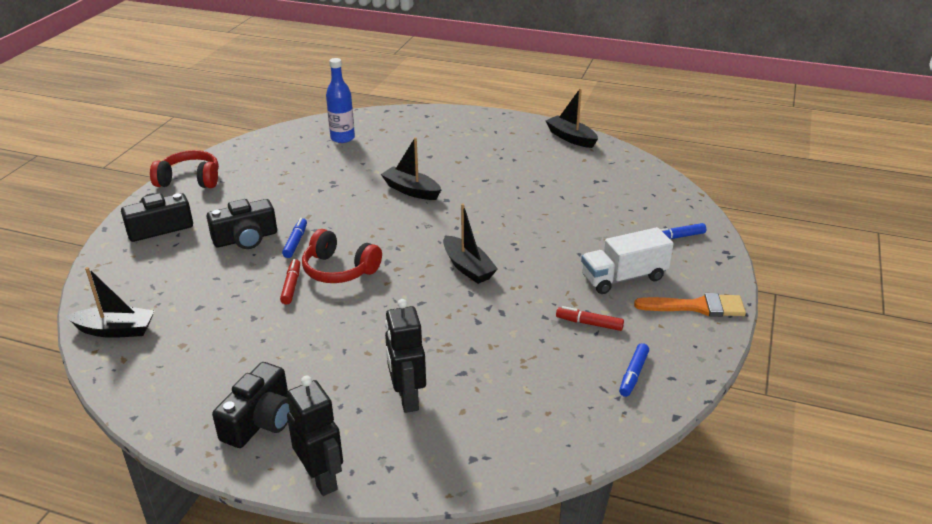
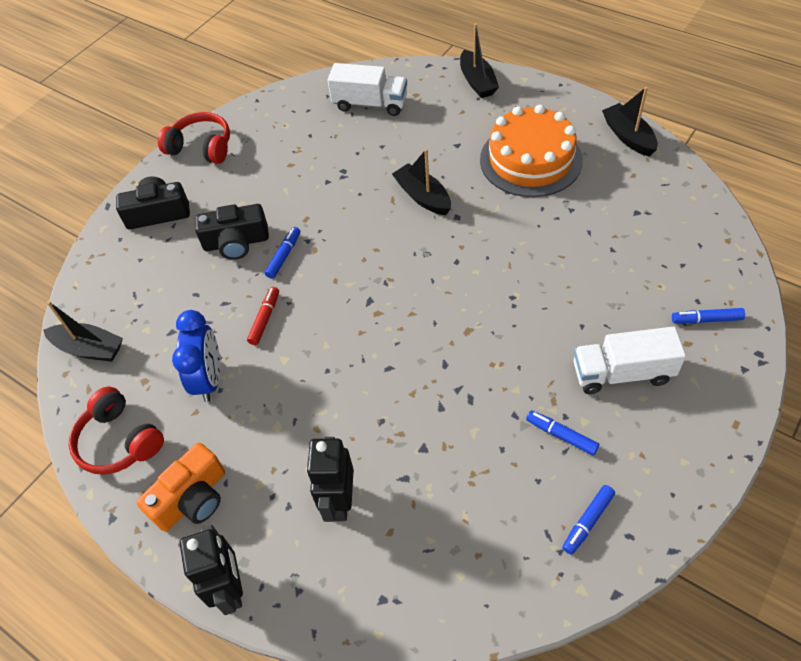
camera: 20 degrees right, 20 degrees up
black camera [212,362,290,448] -> orange camera [137,443,225,532]
red headphones [302,229,382,283] -> red headphones moved to [68,387,164,475]
blue bottle [326,58,355,143] -> white truck [328,63,407,116]
black boat [443,204,498,284] -> black boat moved to [460,23,499,98]
red marker [556,306,624,331] -> blue marker [526,410,599,455]
orange brush [634,293,746,317] -> none
none -> blue clock [172,310,220,402]
none -> orange cake [480,105,583,197]

